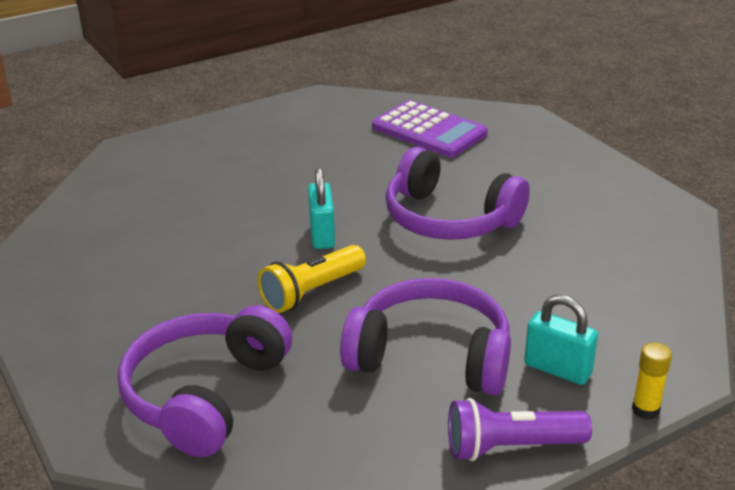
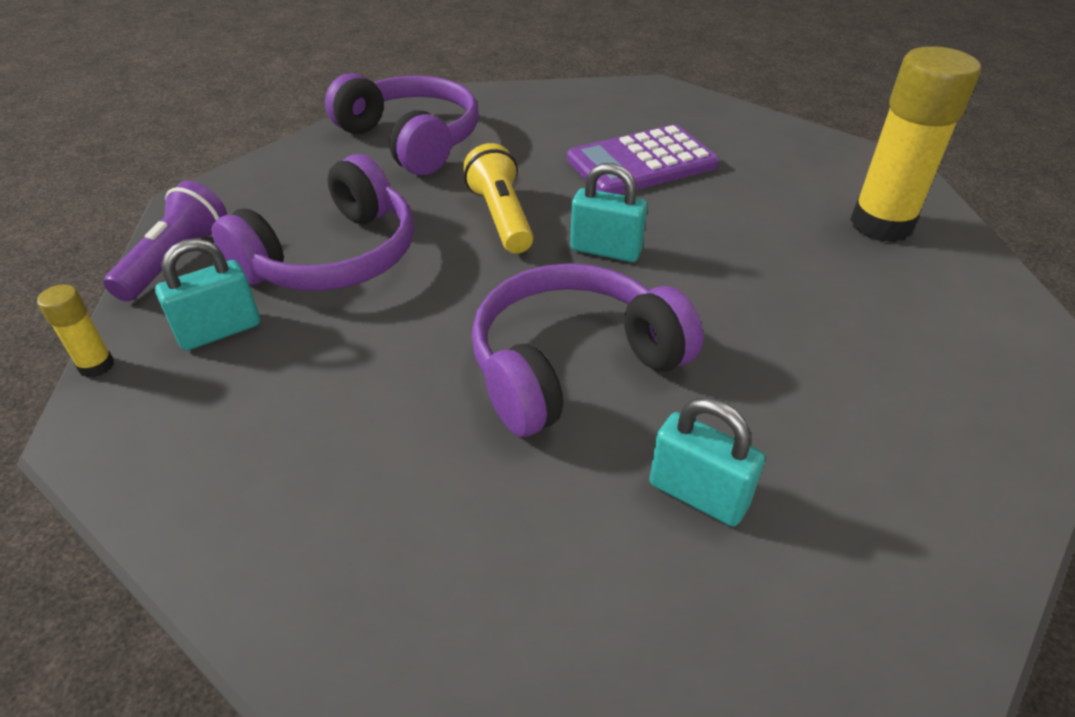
camera: 115 degrees right, 10 degrees up
purple calculator [372,100,488,157] -> purple calculator moved to [567,124,719,194]
none -> turquoise padlock [649,398,765,527]
none -> yellow glue stick [850,47,981,242]

